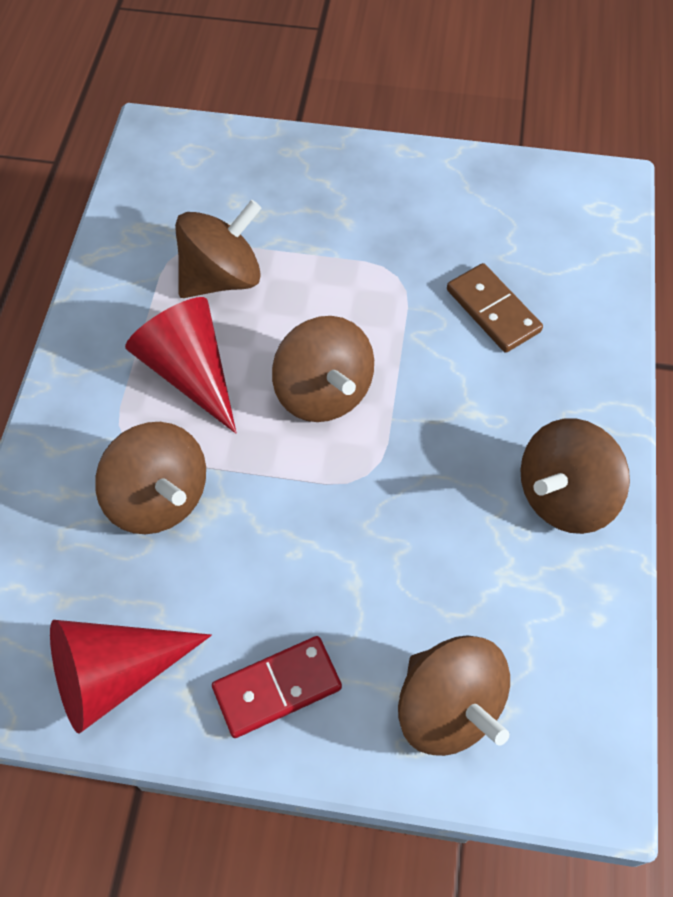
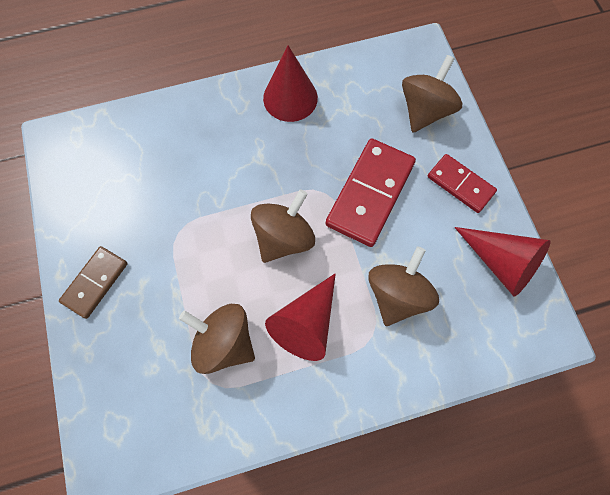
camera: 115 degrees left, 10 degrees up
brown domino [447,263,543,353] -> brown domino moved to [59,246,128,319]
brown spinning top [520,418,630,534] -> red cone [263,45,318,122]
none -> red domino [326,138,416,247]

